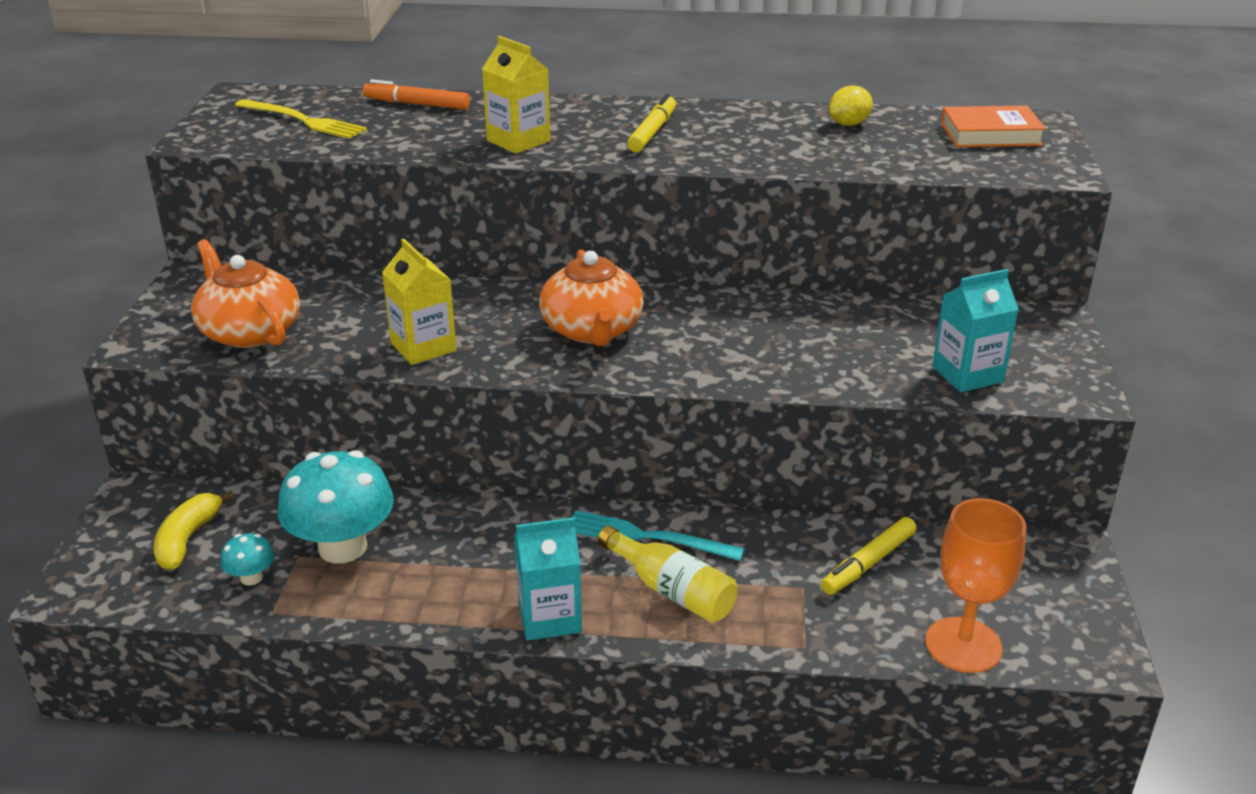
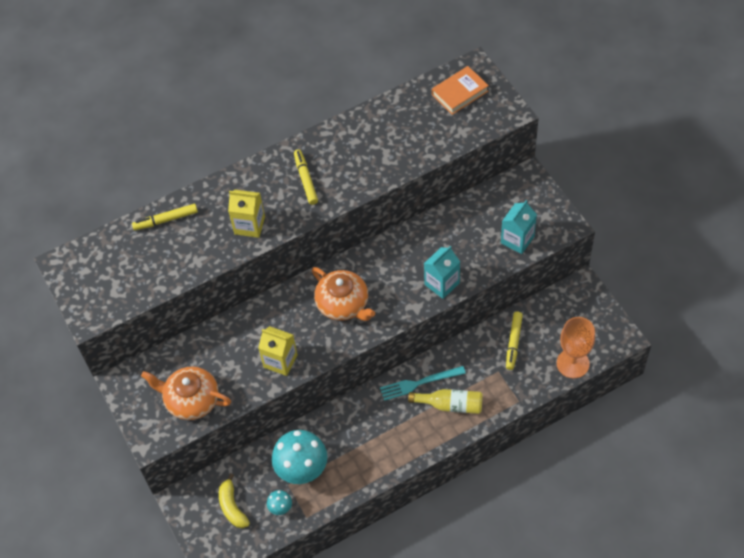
camera: 30 degrees left, 25 degrees up
yellow fork [235,99,367,139] -> none
orange marker [363,80,470,110] -> yellow marker [132,204,198,230]
turquoise carton [514,517,582,641] -> turquoise carton moved to [424,246,460,299]
yellow lemon [829,85,873,126] -> none

